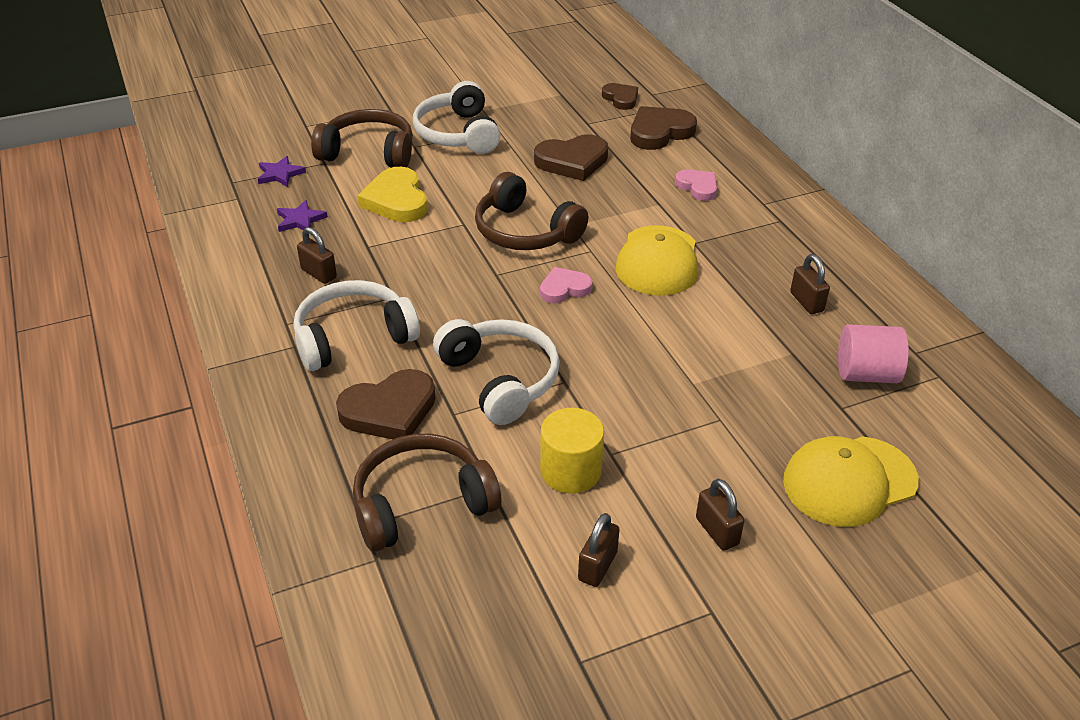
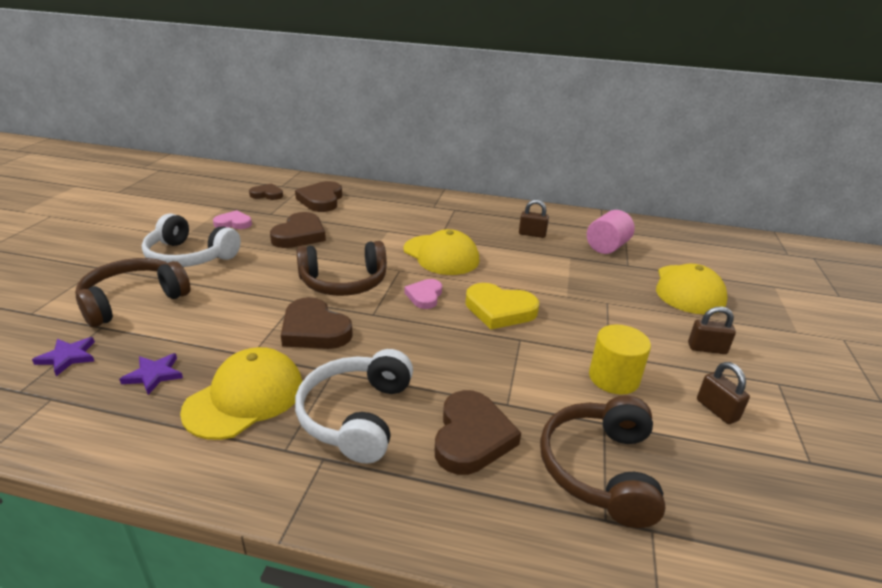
camera: 55 degrees left, 10 degrees down
brown padlock [297,227,337,284] -> yellow cap [180,347,302,440]
yellow heart [357,167,427,222] -> yellow heart moved to [465,283,539,329]
white headphones [433,319,560,425] -> none
pink heart [675,169,717,201] -> pink heart moved to [213,210,252,229]
none -> brown heart [281,297,353,349]

